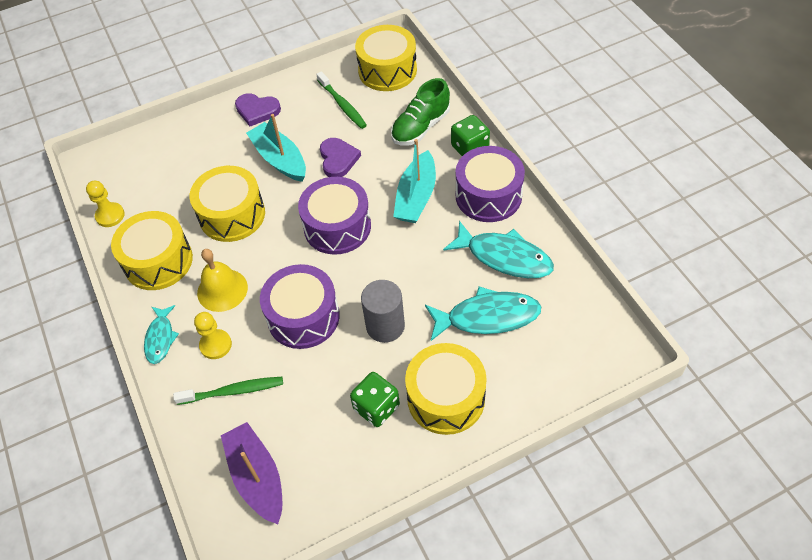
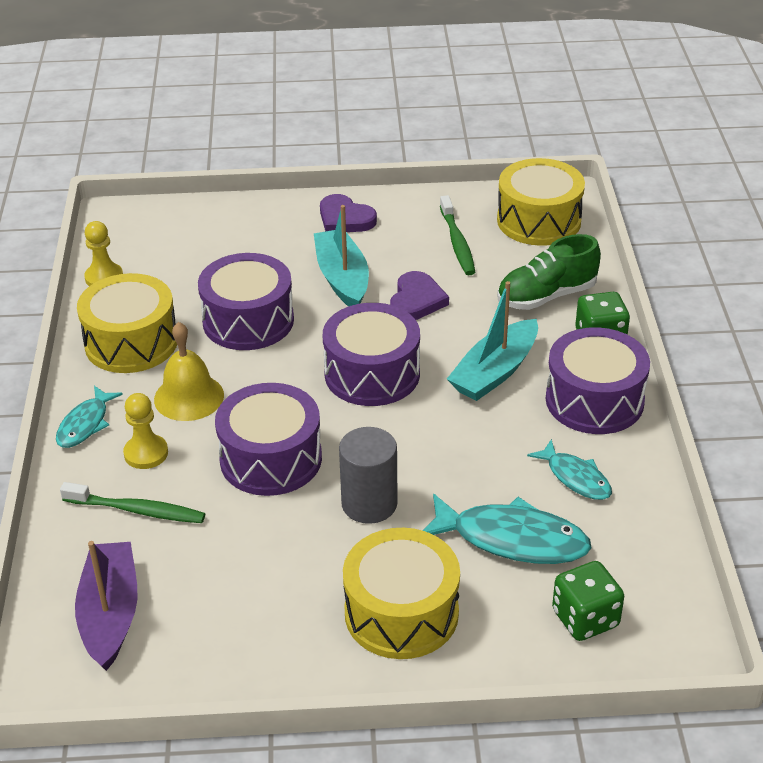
camera: 20 degrees right, 15 degrees down
yellow drum [190,166,265,242] -> purple drum [198,253,294,350]
green dice [350,372,400,427] -> green dice moved to [552,561,624,641]
turquoise fish [443,221,554,278] -> turquoise fish [527,439,612,500], size x0.59

